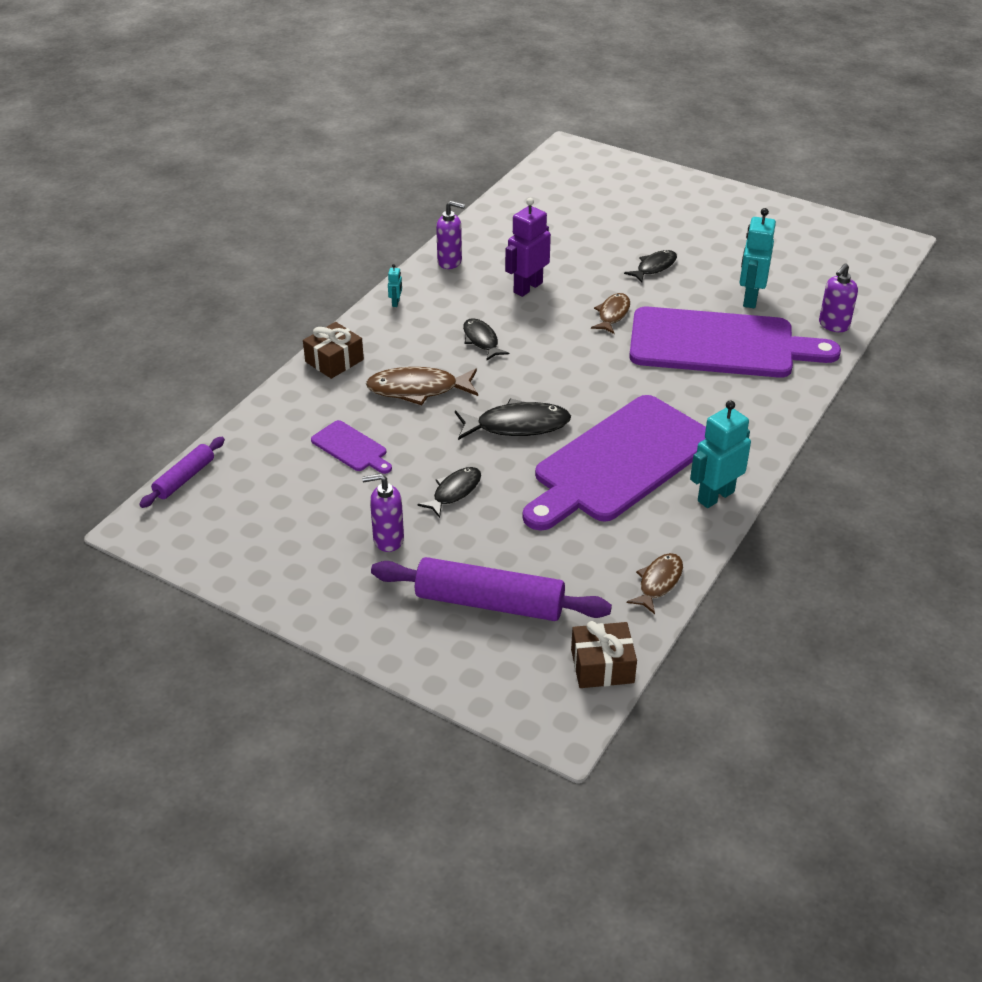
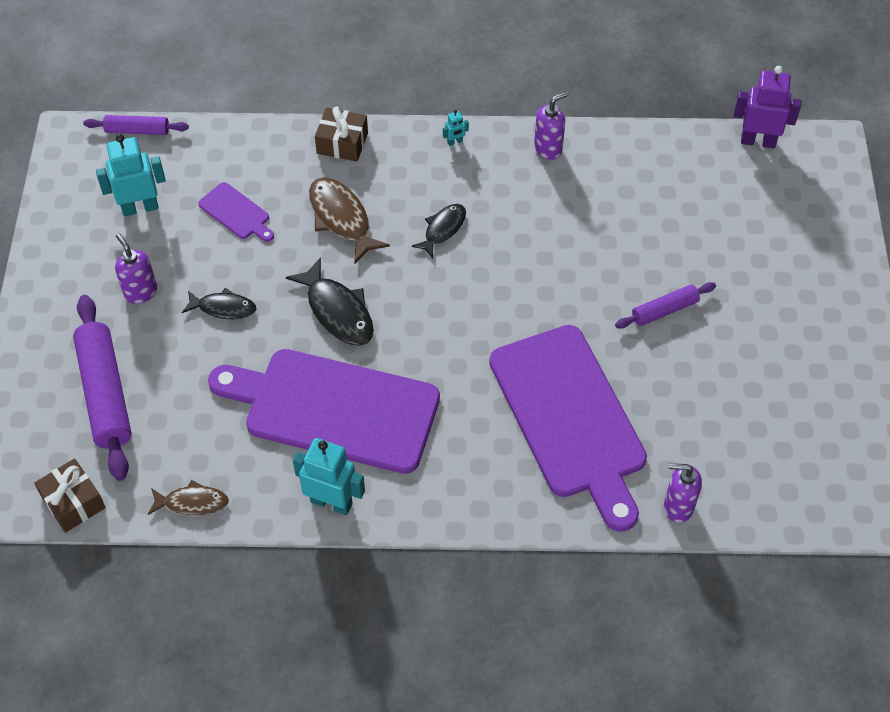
camera: 60 degrees right, 15 degrees up
purple cutting board [311,420,392,474] -> purple cutting board turned 60 degrees counterclockwise [198,182,274,242]
purple soap dispenser [436,201,465,269] -> purple soap dispenser turned 105 degrees counterclockwise [534,92,569,160]
purple robot [505,198,551,297] -> purple robot moved to [734,66,801,149]
brown fish [591,293,630,334] -> none
black fish [624,250,677,283] -> purple rolling pin [615,282,716,329]
turquoise robot [740,208,776,308] -> turquoise robot moved to [96,134,166,217]

